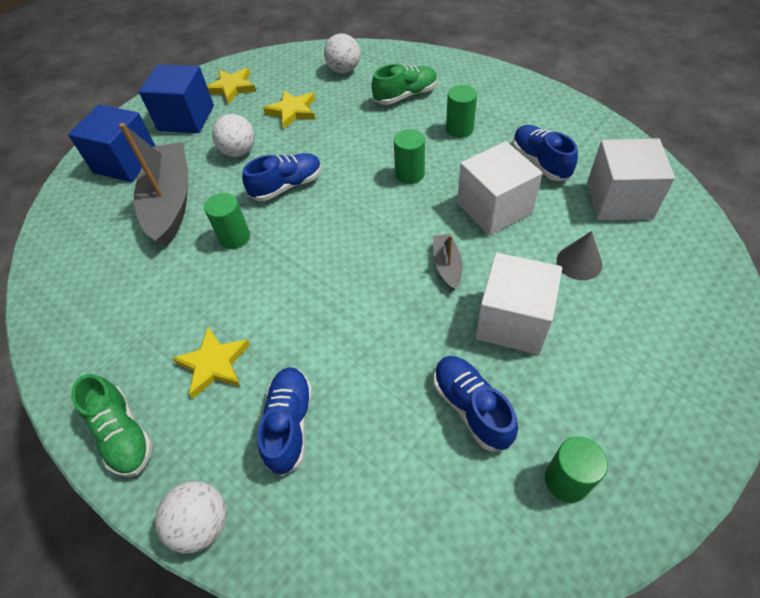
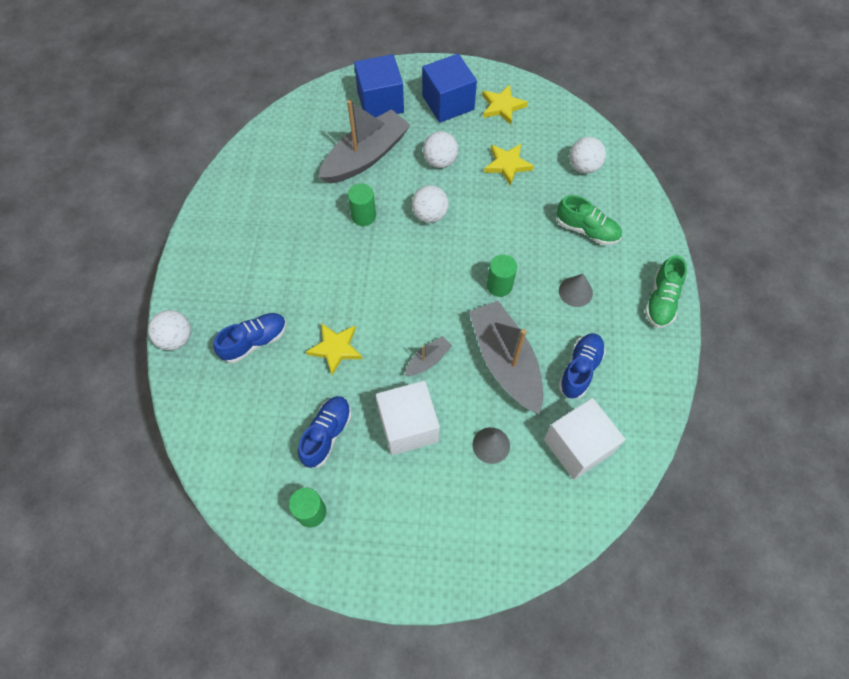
camera: 50 degrees right, 10 degrees up
green shoe [71,374,153,477] -> green shoe moved to [645,255,687,328]
yellow star [172,327,250,399] -> yellow star moved to [306,323,362,375]
blue shoe [242,153,322,201] -> white ball [412,185,449,223]
green cylinder [446,85,477,138] -> grey cone [559,274,593,307]
white cube [457,141,543,236] -> grey boat [469,301,543,414]

